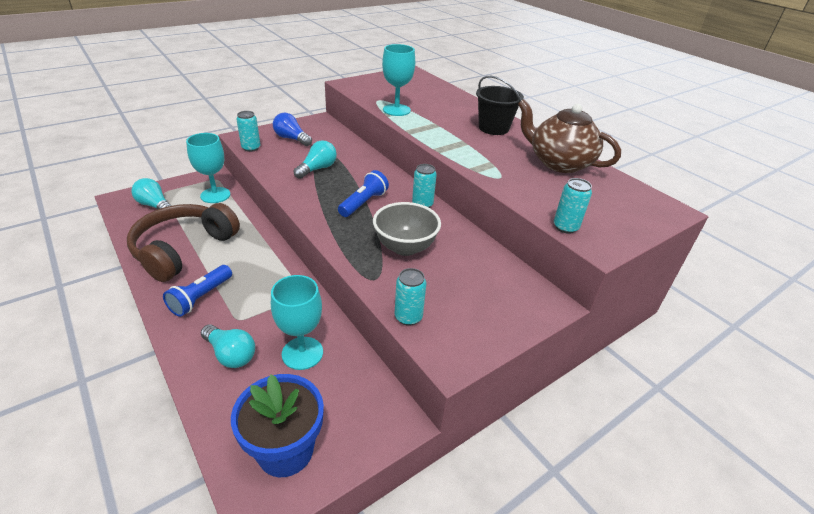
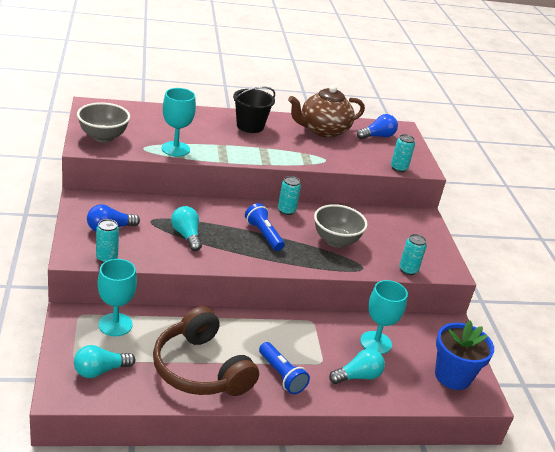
camera: 65 degrees left, 5 degrees down
none -> grey bowl [77,102,130,143]
none -> blue light bulb [357,114,398,139]

